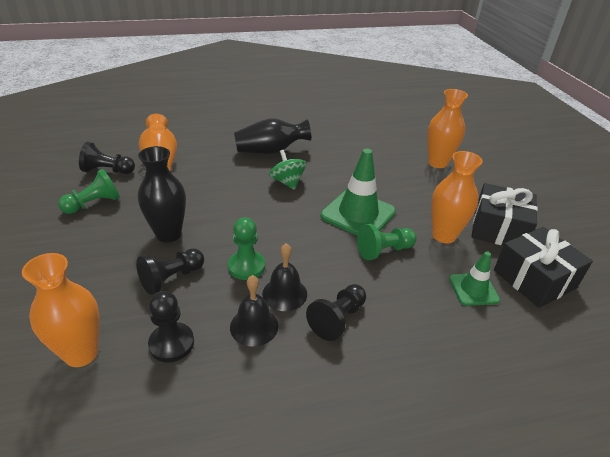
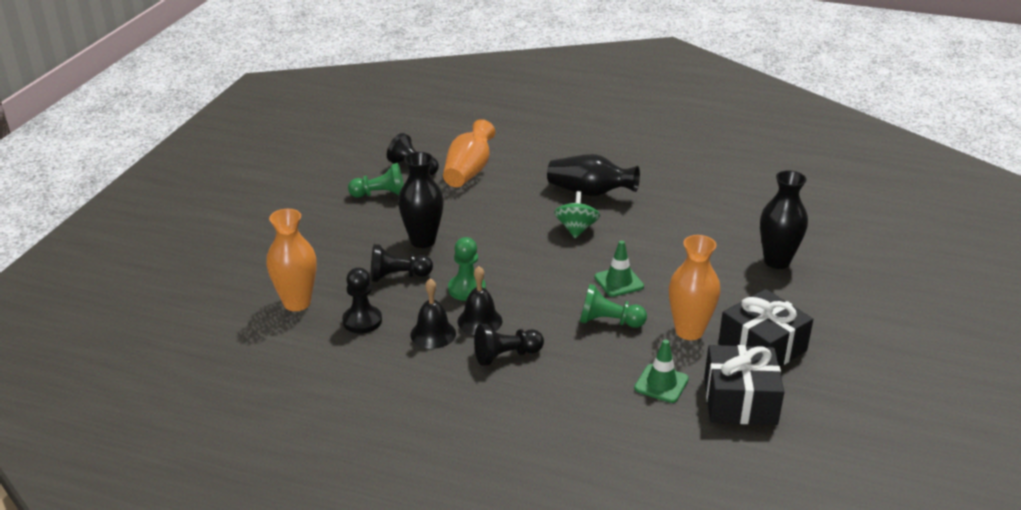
camera: 35 degrees right, 5 degrees down
green traffic cone [321,149,396,236] -> green traffic cone [594,240,644,297], size x0.57
orange vase [427,89,468,168] -> black vase [760,170,808,269]

